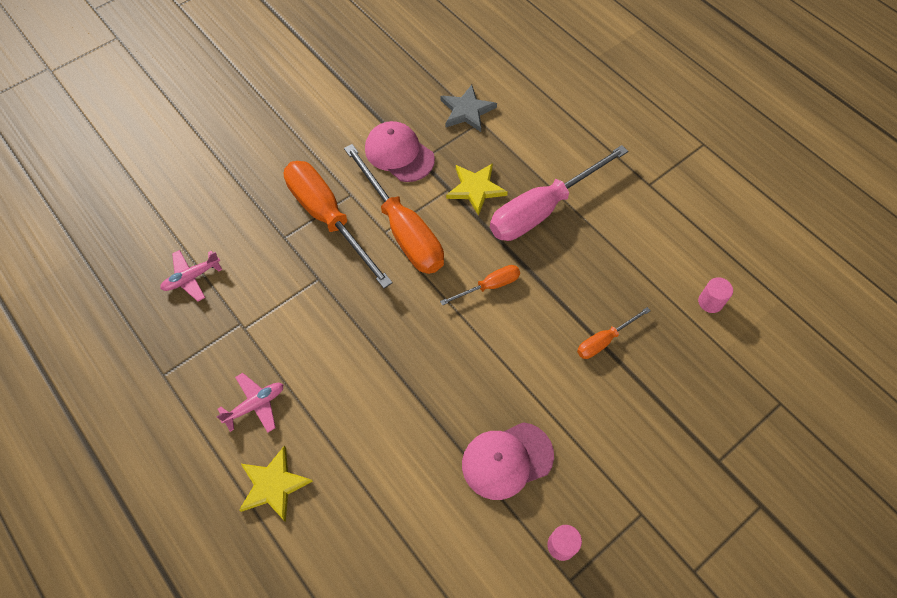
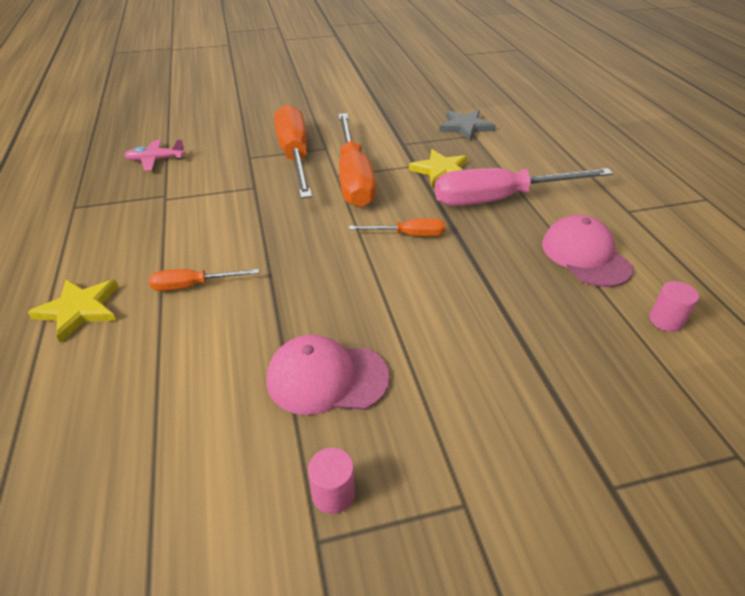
camera: 25 degrees right, 20 degrees down
pink plane [216,373,284,433] -> none
pink cap [365,121,435,182] -> pink cap moved to [542,215,633,287]
orange screwdriver [577,307,651,359] -> orange screwdriver moved to [149,269,259,291]

